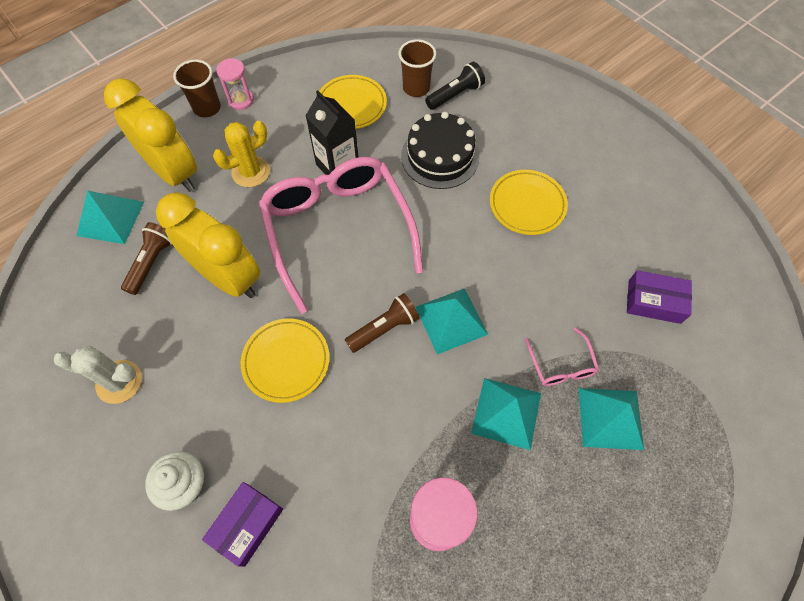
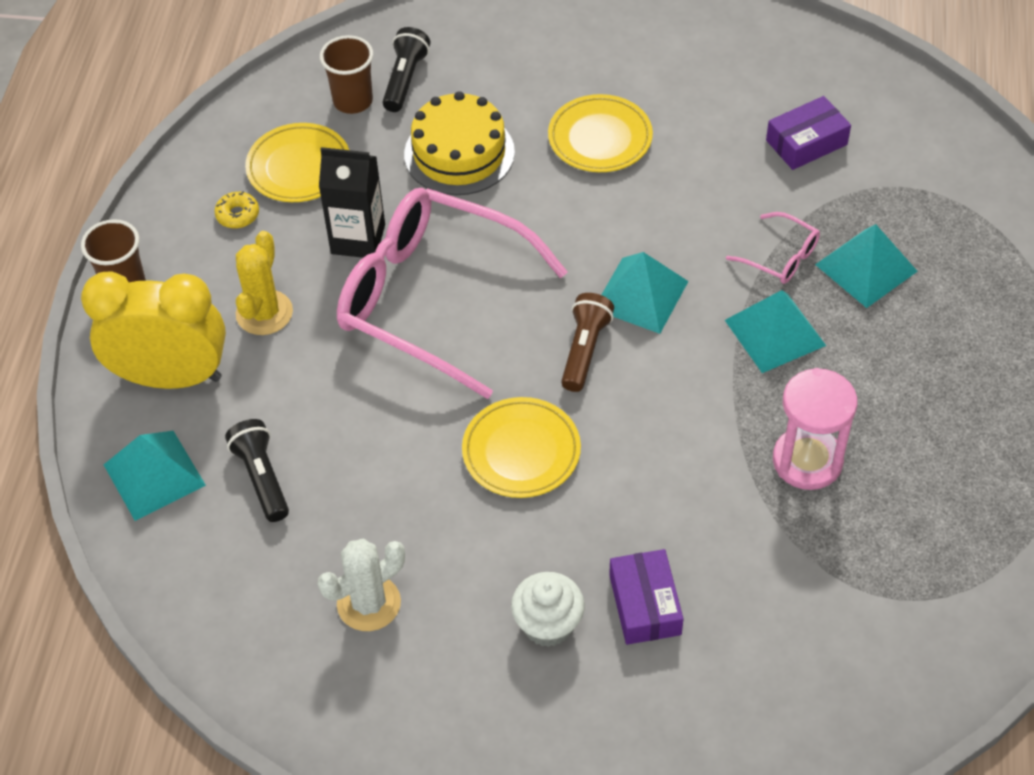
camera: 40 degrees left, 10 degrees down
brown flashlight [121,222,172,295] -> black flashlight [225,419,289,522]
yellow clock [156,193,260,298] -> none
pink hourglass [216,58,254,110] -> none
black cake [401,112,479,189] -> yellow cake [404,91,515,195]
none -> yellow donut [214,191,259,228]

